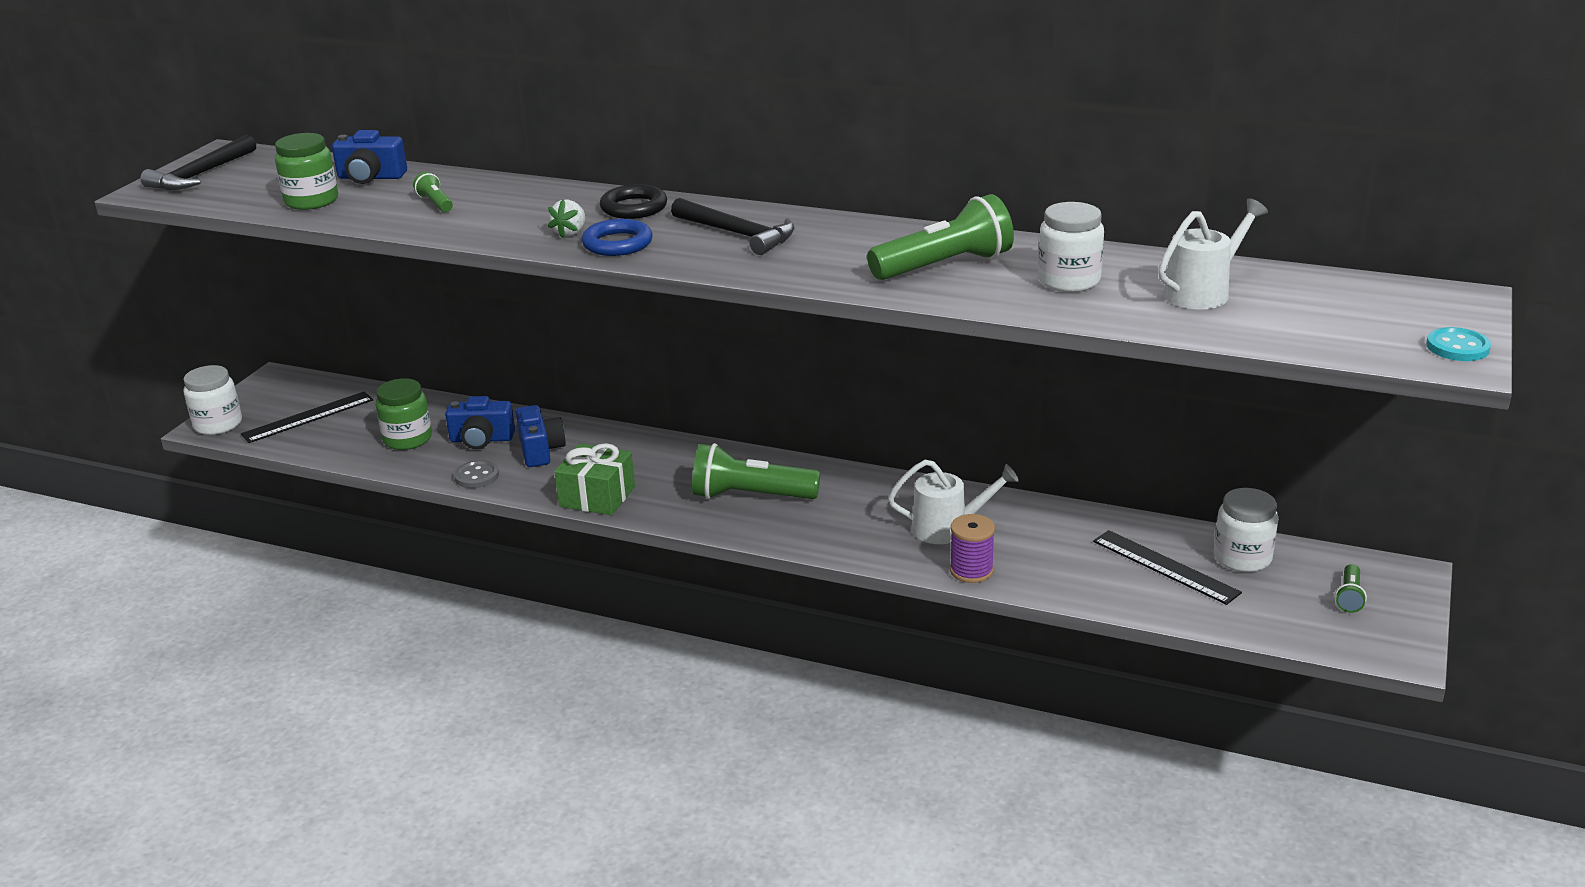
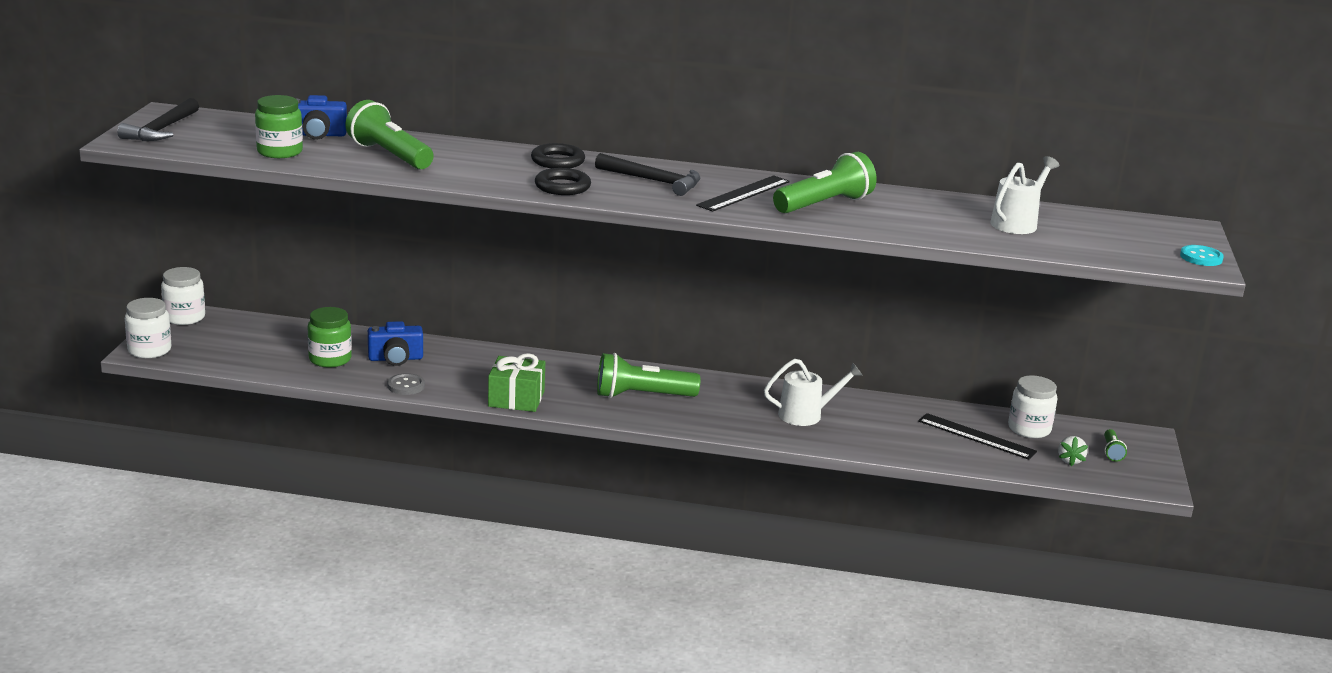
camera: 15 degrees left, 5 degrees down
black ruler [241,391,373,443] -> black ruler moved to [696,175,790,212]
green flashlight [413,172,453,212] -> green flashlight [345,100,434,169], size x2.15
blue camera [516,405,566,467] -> none
white strawberry [548,199,585,238] -> white strawberry moved to [1058,436,1088,466]
blue ring [581,219,653,256] -> black ring [535,168,591,195]
purple spool [950,514,995,583] -> none
white jar [1038,202,1104,292] -> white jar moved to [161,267,205,325]

